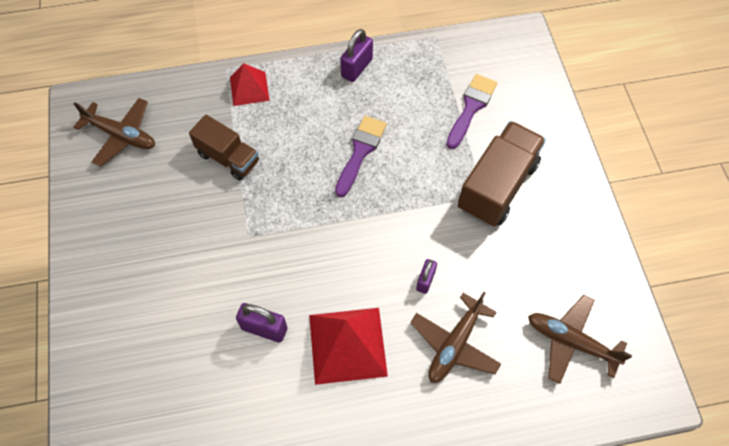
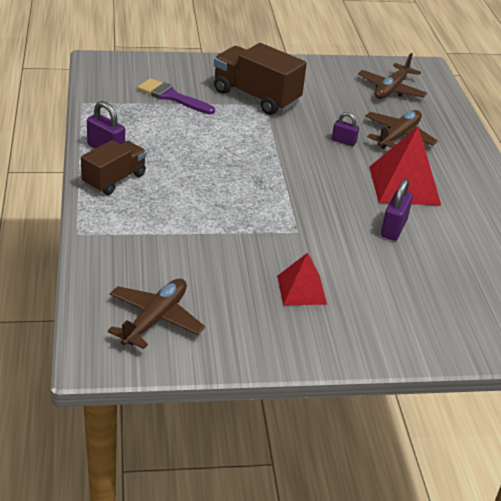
camera: 90 degrees left, 25 degrees down
brown truck [189,115,259,180] -> brown truck moved to [81,140,146,195]
red pyramid [230,63,270,106] -> red pyramid moved to [277,253,327,305]
purple brush [335,116,387,197] -> none
brown plane [410,292,501,383] -> brown plane turned 90 degrees counterclockwise [365,110,438,149]

